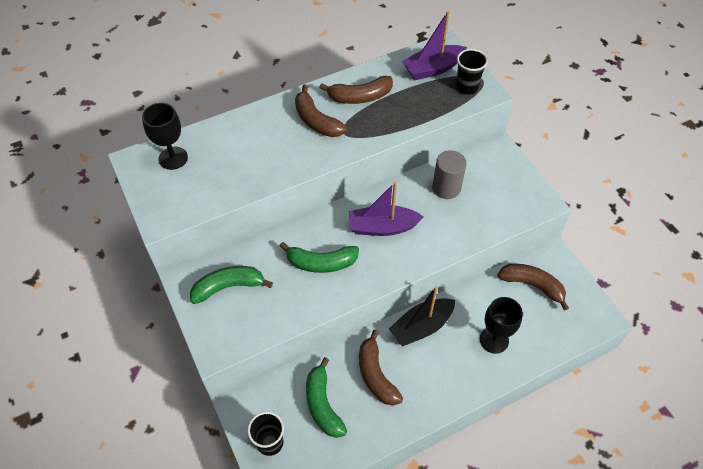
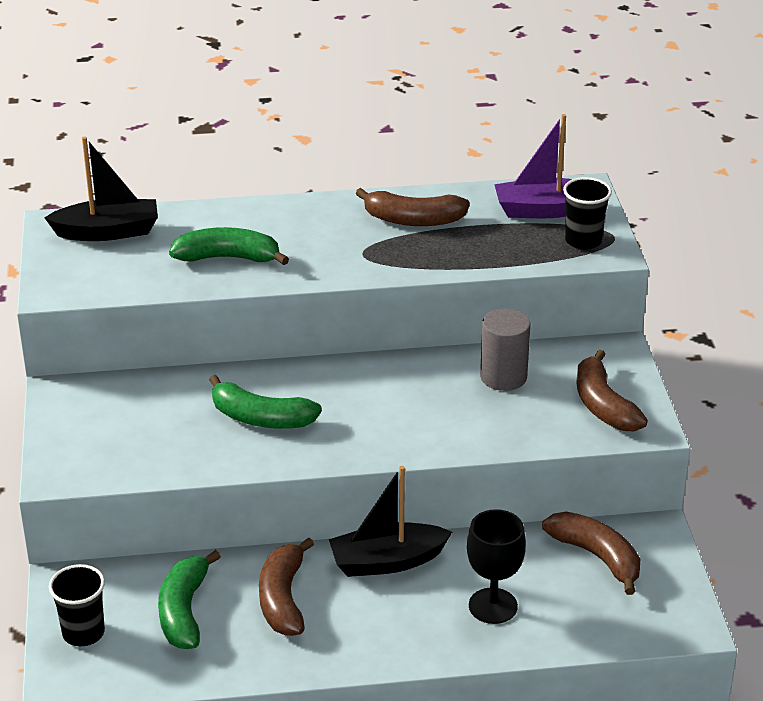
camera: 20 degrees right, 20 degrees down
black goblet [142,103,188,170] -> black boat [44,136,158,241]
green banana [190,266,273,304] -> green banana moved to [169,227,289,265]
brown banana [295,85,347,137] -> brown banana moved to [576,350,648,431]
purple boat [349,182,423,236] -> none

